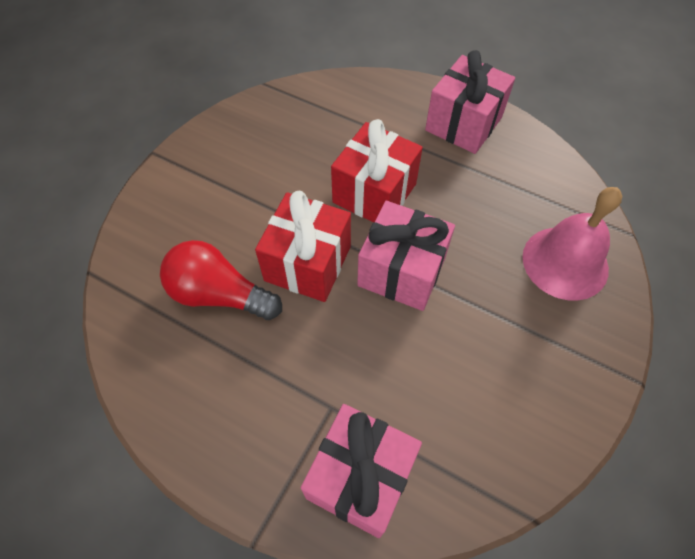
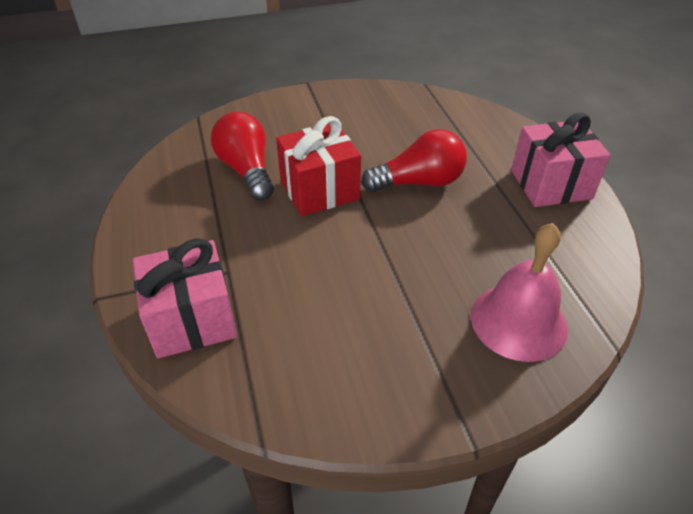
camera: 45 degrees right, 15 degrees down
red gift [331,119,423,222] -> red light bulb [361,129,467,192]
pink gift [357,201,455,311] -> none

